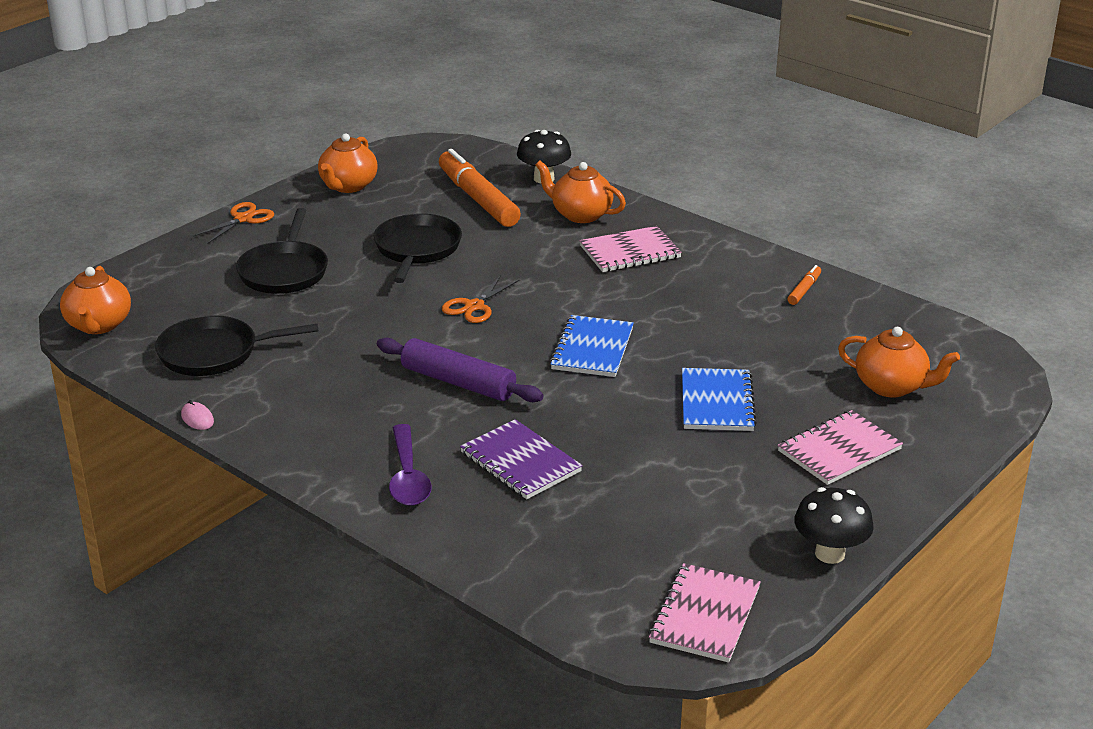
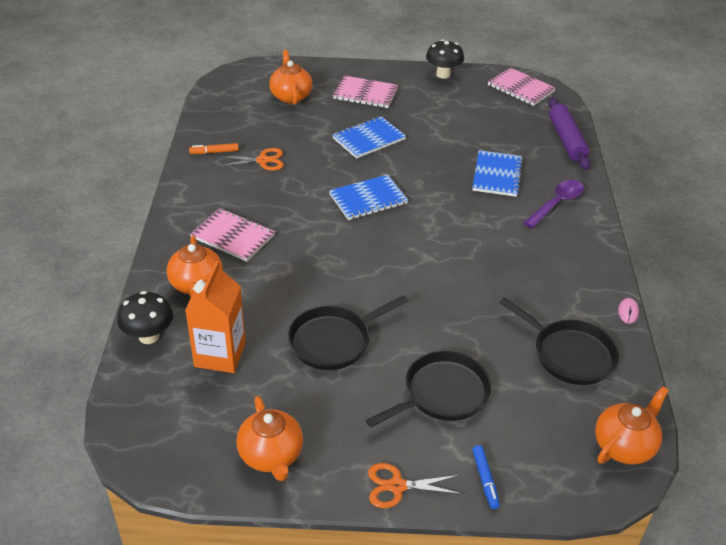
camera: 130 degrees left, 10 degrees up
orange teapot [318,133,378,193] -> orange teapot turned 90 degrees clockwise [236,396,303,481]
purple rolling pin [377,338,543,402] -> purple rolling pin moved to [548,98,591,170]
orange marker [439,149,521,227] -> orange carton [185,261,246,373]
orange scissors [442,275,519,323] -> orange scissors moved to [218,148,284,171]
purple notebook [460,419,583,499] -> blue notebook [472,150,523,197]
pink notebook [648,563,761,663] -> pink notebook turned 60 degrees clockwise [488,67,556,106]
none -> blue marker [472,445,500,509]

